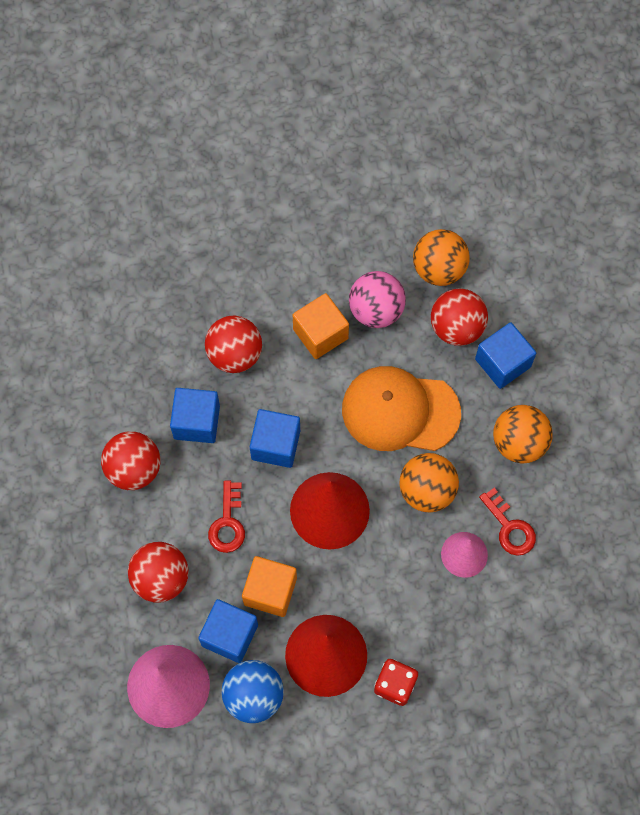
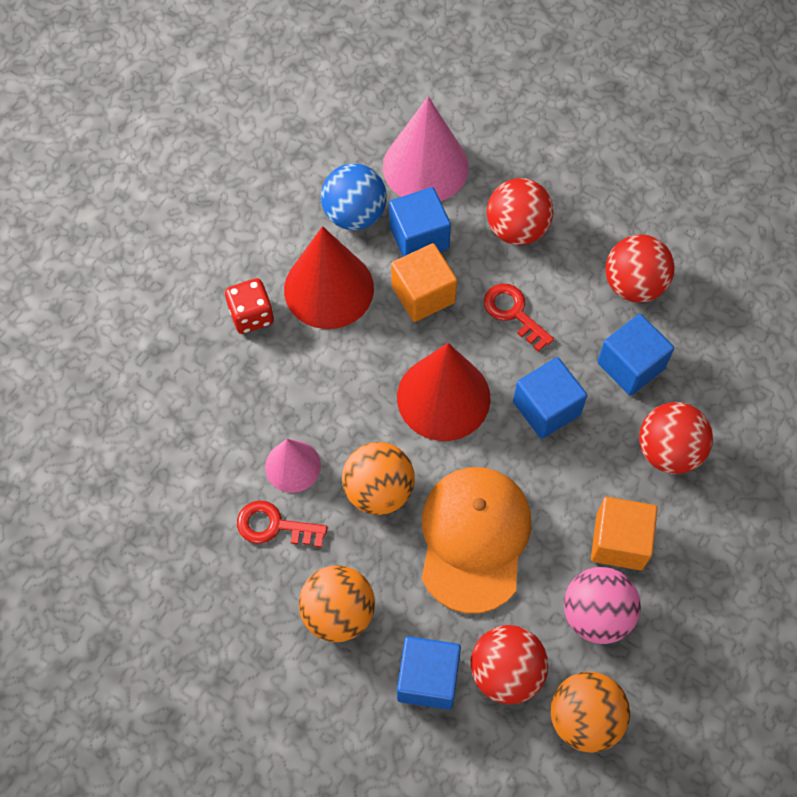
camera: 135 degrees right, 5 degrees down
orange cap [342,366,461,451] -> orange cap turned 45 degrees counterclockwise [422,467,531,614]

